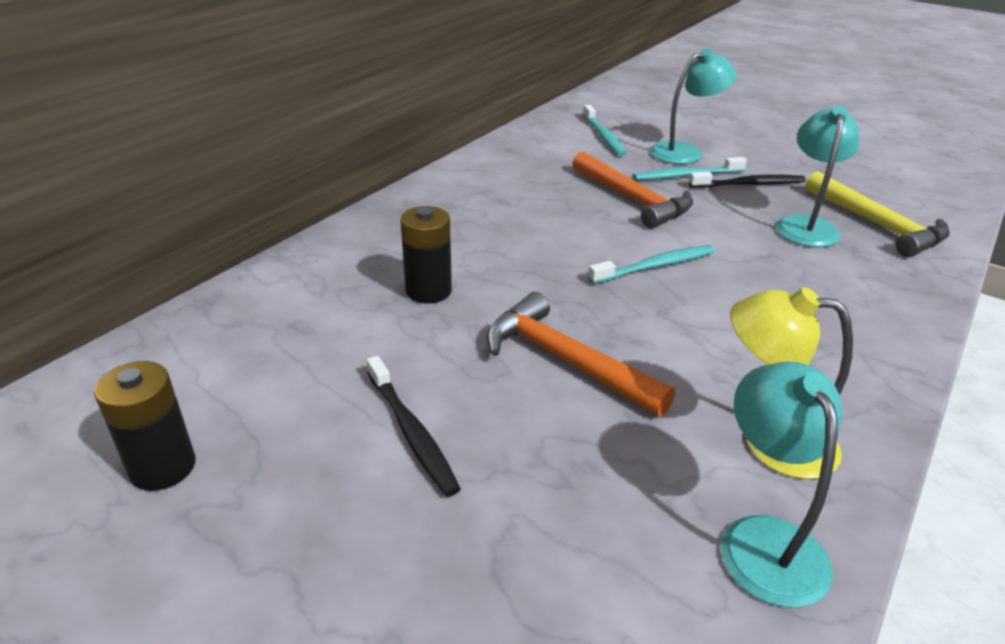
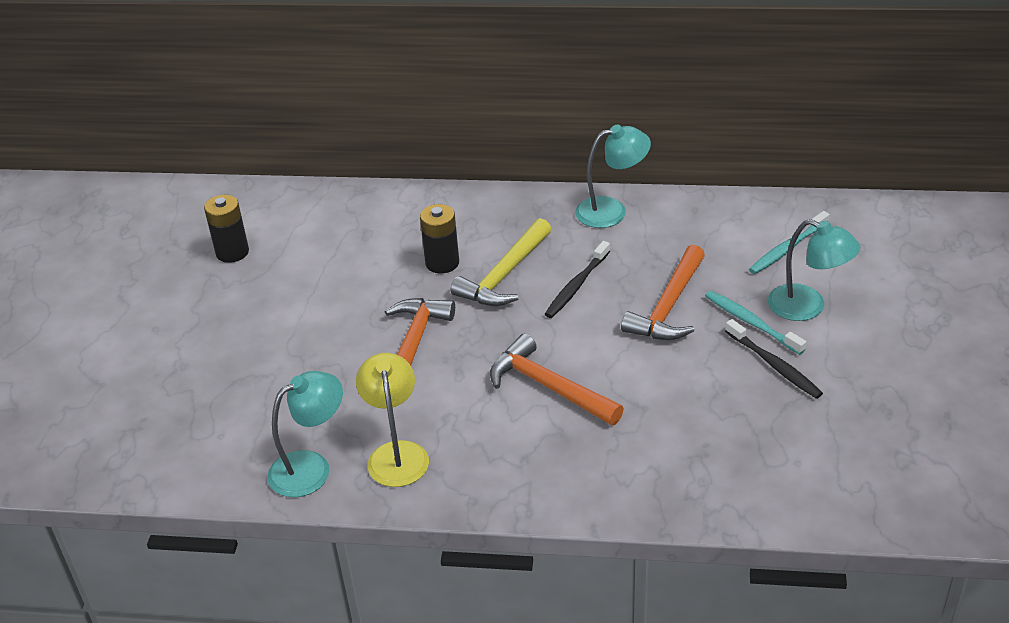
camera: 65 degrees right, 5 degrees up
black toothbrush [367,356,460,497] -> black toothbrush moved to [545,241,610,318]
turquoise toothbrush [588,245,715,284] -> none
turquoise lamp [776,106,860,247] -> turquoise lamp moved to [575,125,651,228]
yellow hammer [805,171,950,257] -> yellow hammer moved to [451,218,551,306]
none -> orange hammer [490,334,624,425]

